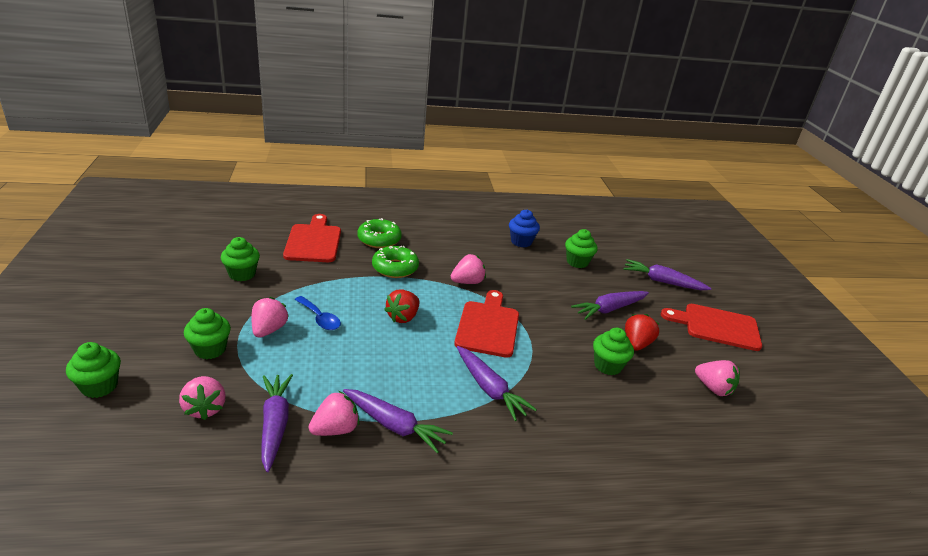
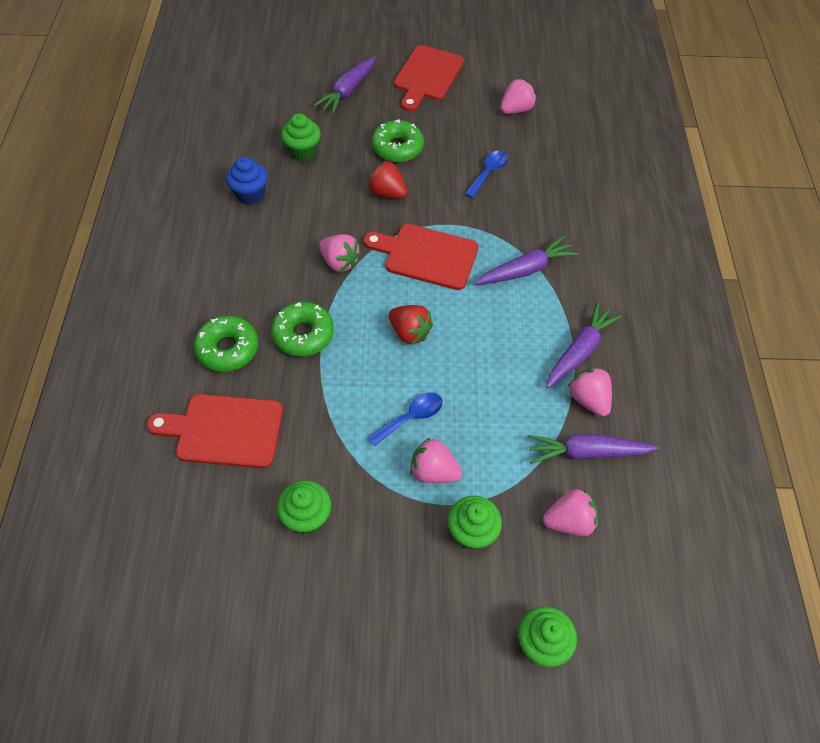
camera: 80 degrees left, 25 degrees up
pink strawberry [451,254,486,284] -> pink strawberry turned 150 degrees clockwise [319,234,361,272]
purple carrot [571,291,649,320] -> green donut [372,120,424,162]
green cupcake [593,328,634,375] -> blue spoon [465,151,508,198]
red strawberry [625,314,659,351] -> red strawberry moved to [367,160,408,199]

